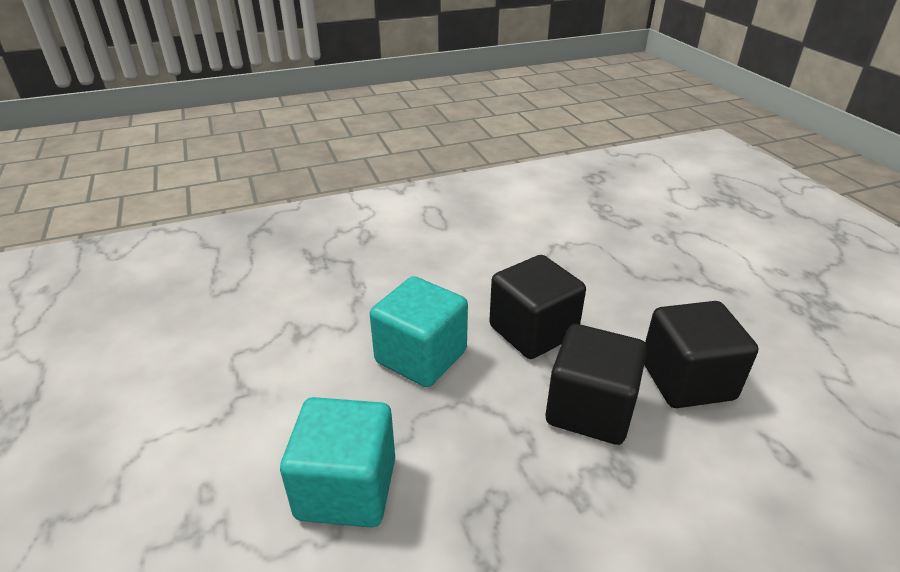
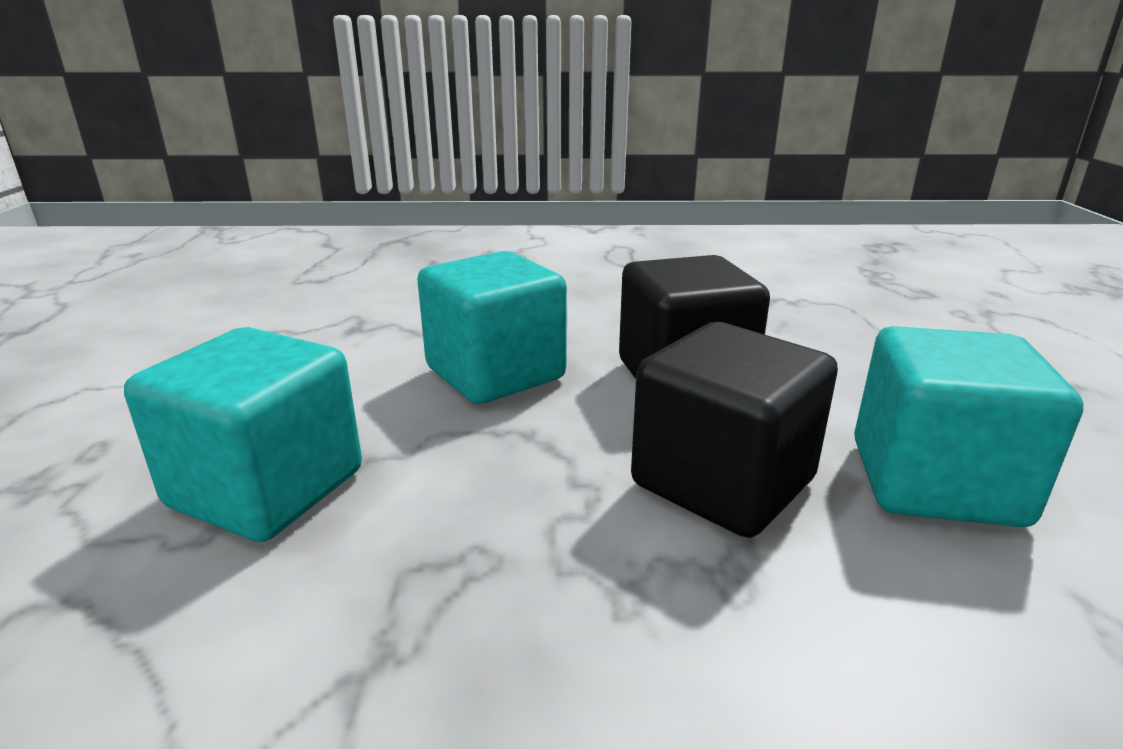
camera: 20 degrees right, 10 degrees down
black cube [644,301,758,408] -> turquoise cube [854,326,1083,527]

